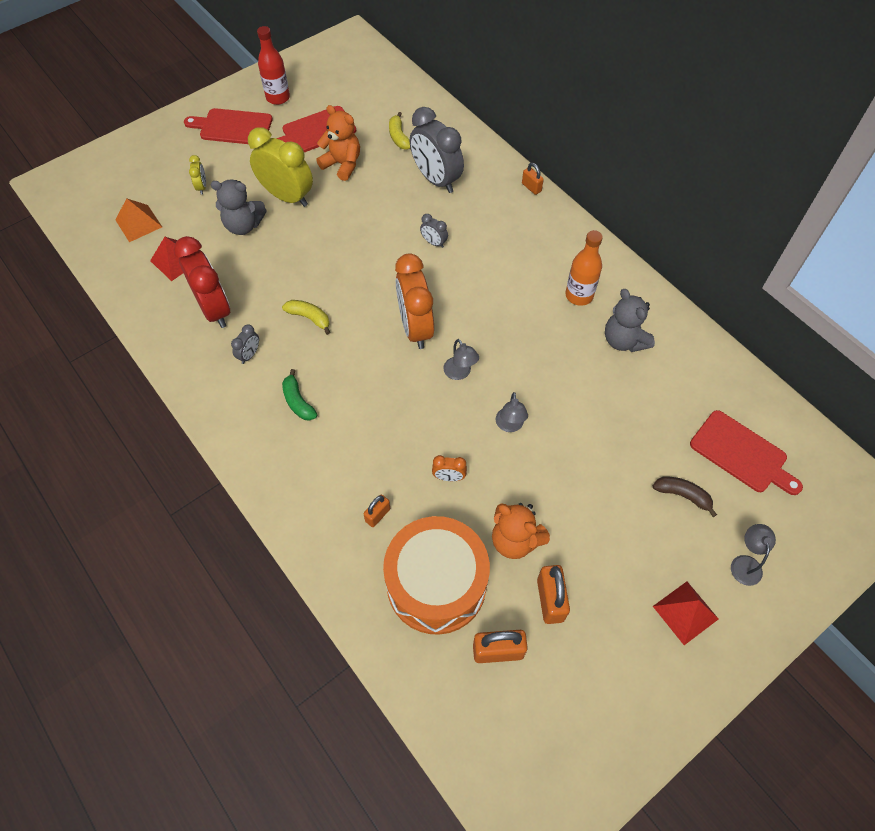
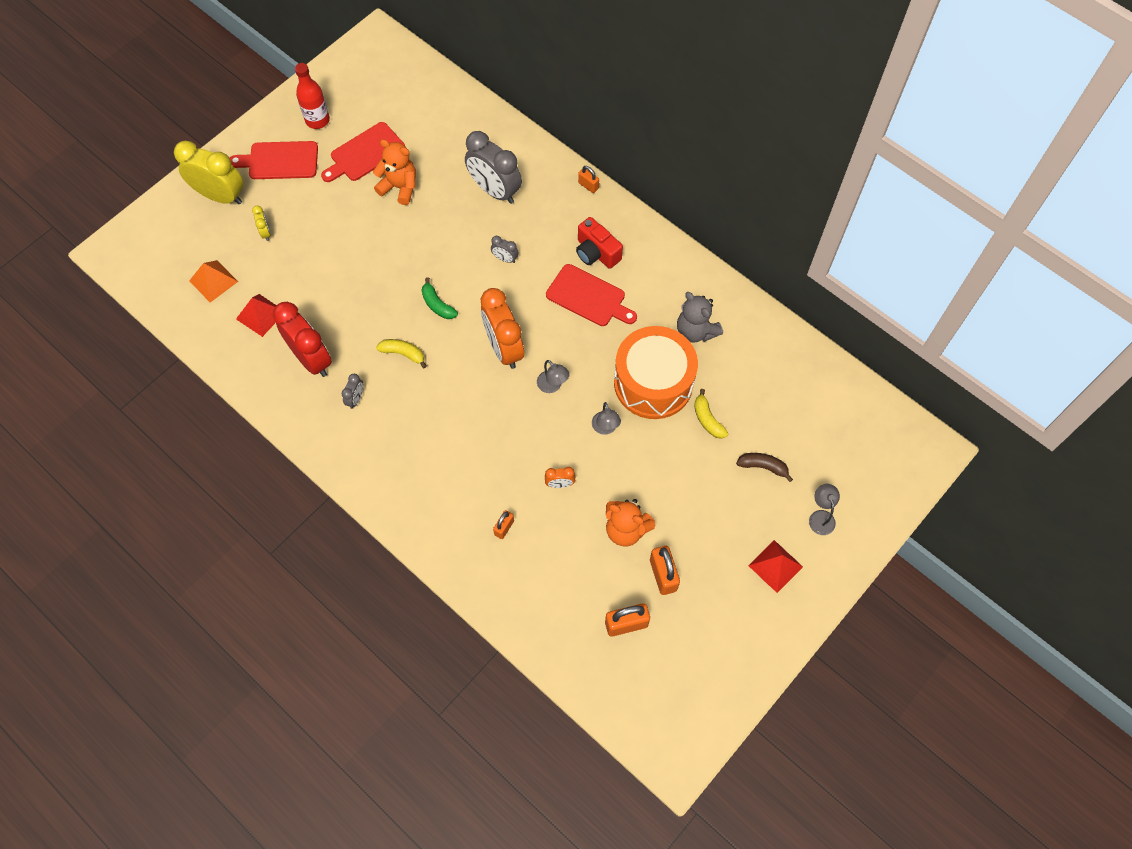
camera: 10 degrees left, 5 degrees up
grey teddy bear [211,180,267,235] -> none
yellow clock [248,127,313,207] -> yellow clock moved to [174,141,243,205]
green banana [282,369,318,421] -> green banana moved to [421,277,458,319]
orange drum [383,516,490,635] -> orange drum moved to [614,326,698,419]
yellow banana [389,112,410,150] -> yellow banana moved to [694,389,729,439]
orange bottle [565,230,603,306] -> none
red cutting board [690,410,803,495] -> red cutting board moved to [546,264,637,326]
none -> red camera [576,217,623,269]

